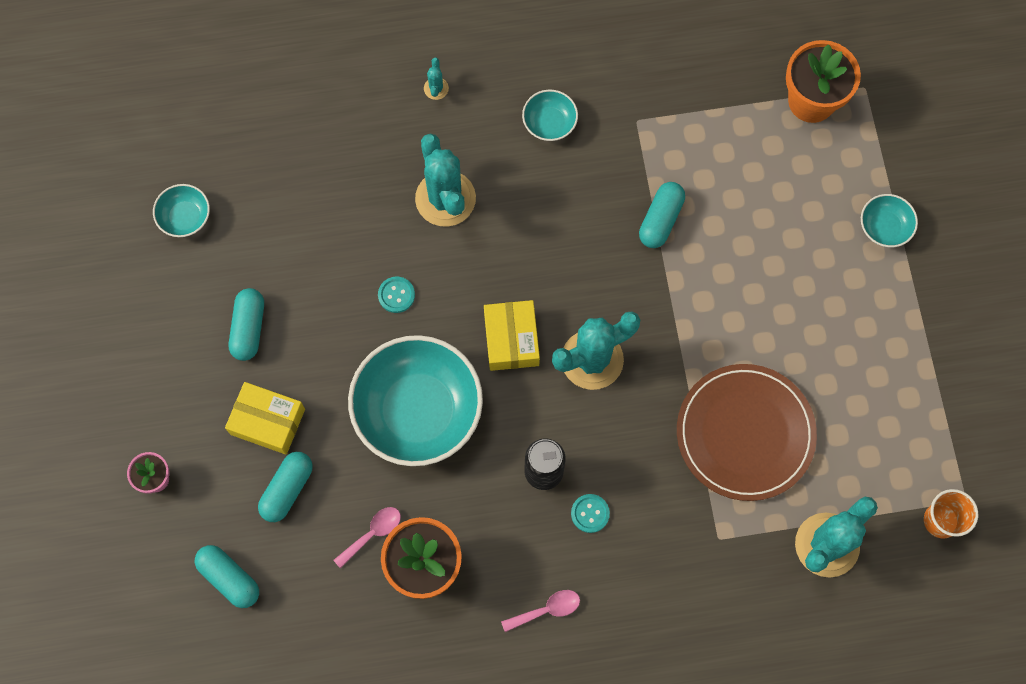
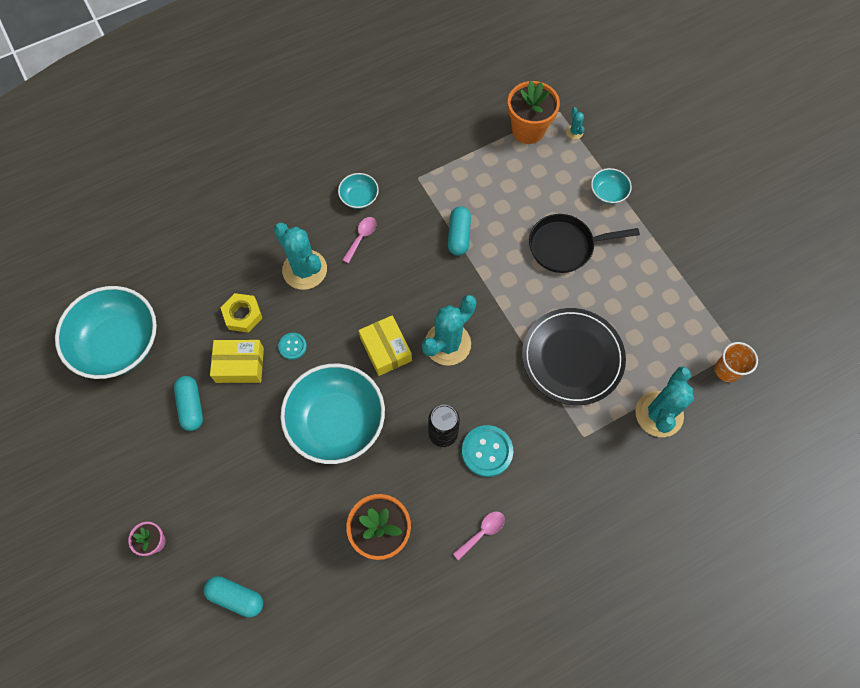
camera: 20 degrees left, 5 degrees down
turquoise bowl [153,184,210,237] -> turquoise bowl [55,286,157,379], size x2.24
yellow box [225,382,305,455] -> yellow box moved to [210,340,264,383]
turquoise capsule [258,452,313,522] -> none
pink spoon [334,507,401,569] -> pink spoon moved to [342,217,377,263]
turquoise cactus [424,58,449,100] -> turquoise cactus moved to [566,107,585,139]
turquoise button [571,494,610,533] -> turquoise button [462,425,513,477], size x1.75
brown plate [677,364,817,501] -> black plate [522,308,626,405]
none -> yellow nut [221,293,262,333]
none -> black pan [529,214,640,273]

